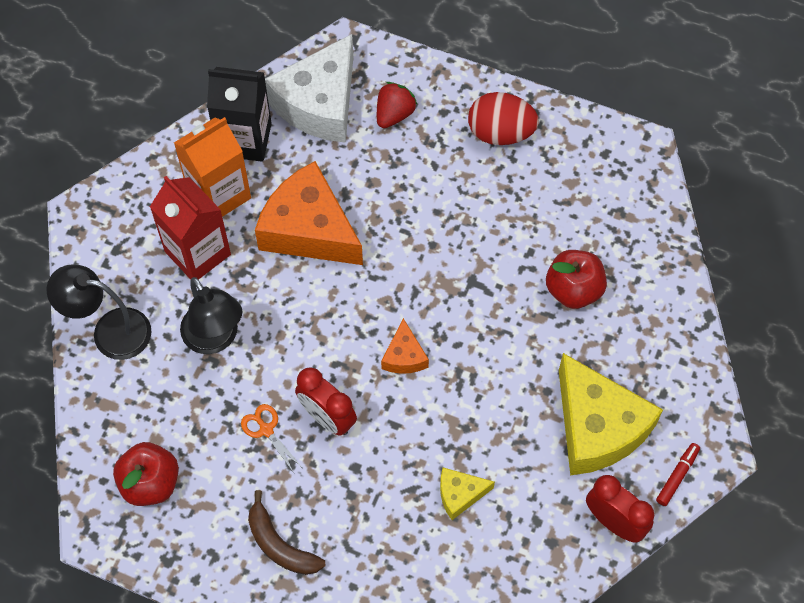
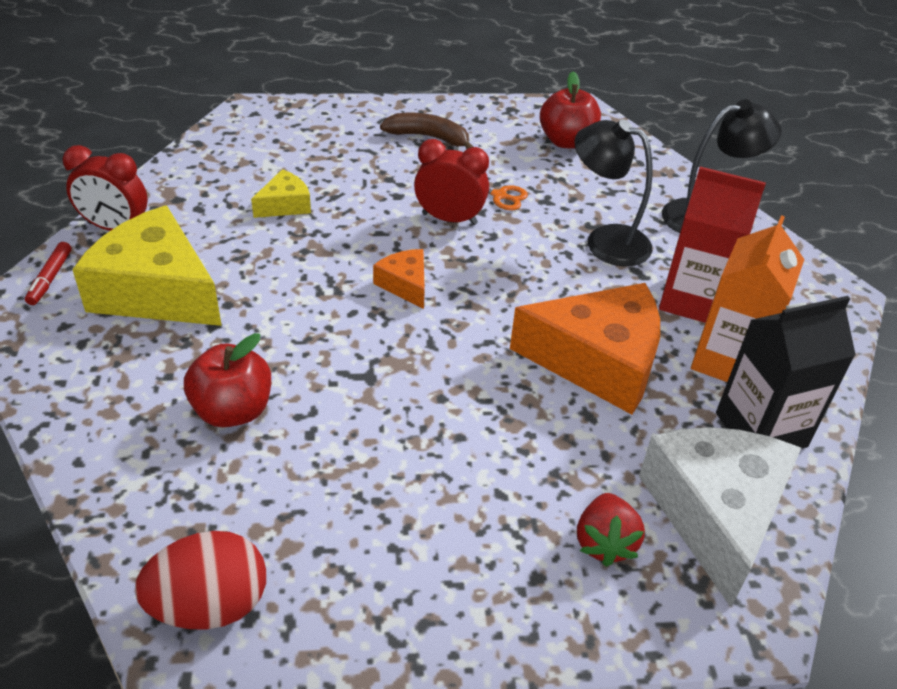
camera: 150 degrees right, 20 degrees down
red egg [468,92,539,145] -> red egg moved to [135,531,266,629]

